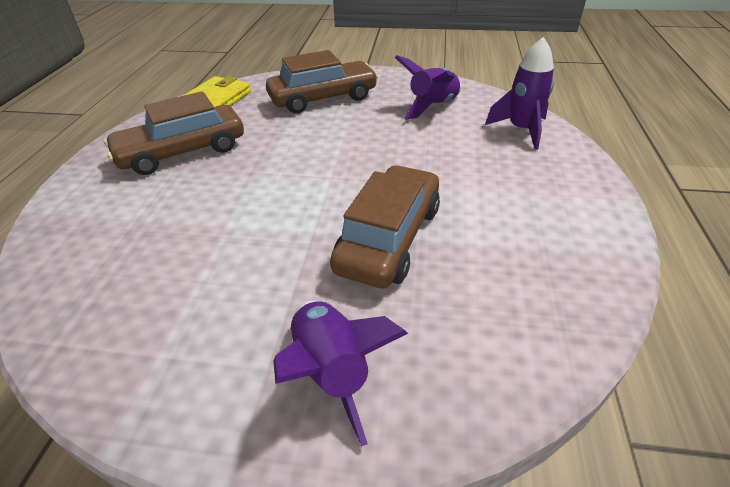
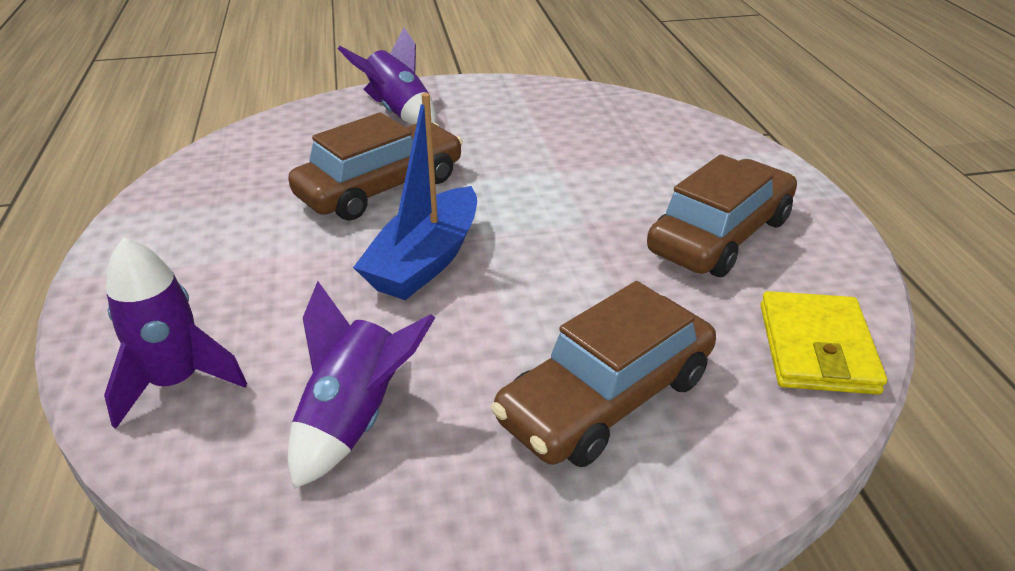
camera: 160 degrees right, 5 degrees down
brown car [330,165,440,288] -> brown car turned 135 degrees counterclockwise [288,112,463,221]
none -> blue boat [353,93,477,300]

